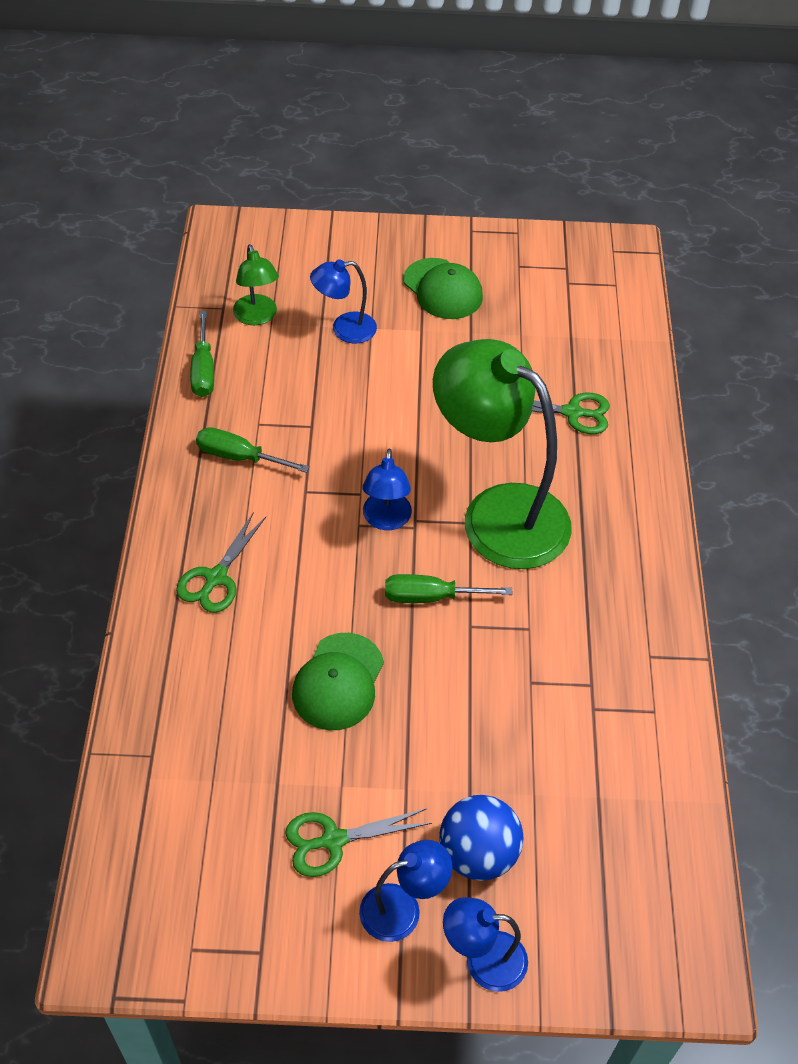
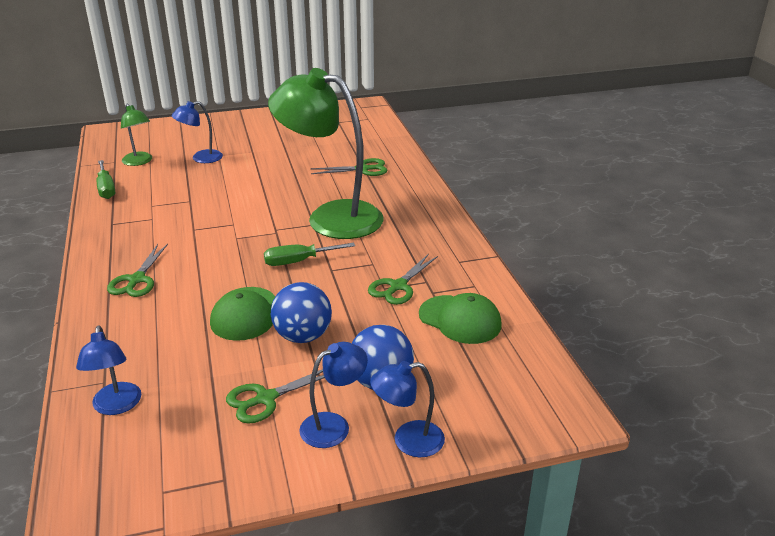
camera: 15 degrees left, 20 degrees down
green screwdriver [196,427,310,473] -> none
blue lamp [362,449,412,530] -> blue lamp moved to [76,326,141,415]
green cap [403,258,483,319] -> green cap moved to [419,293,502,344]
none -> blue ball [271,282,332,343]
none -> green scissors [368,254,438,305]

